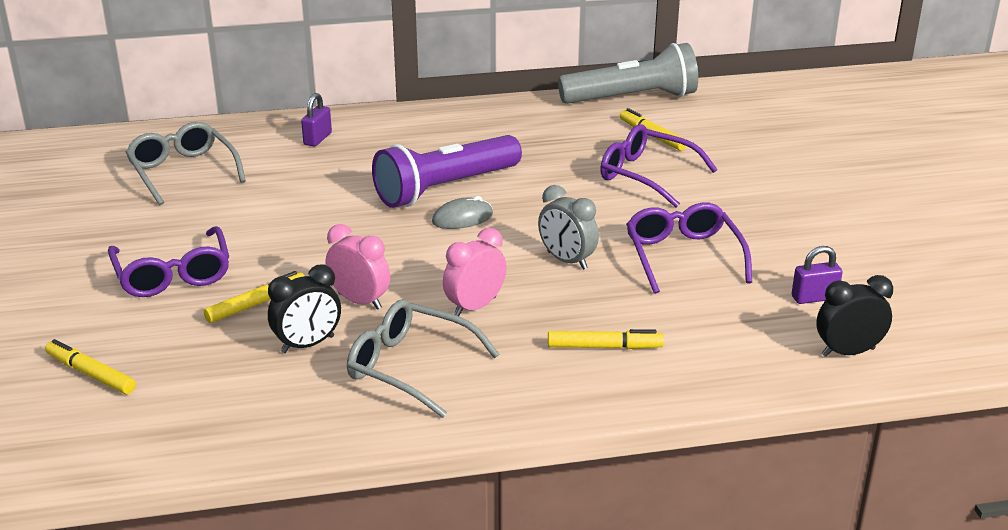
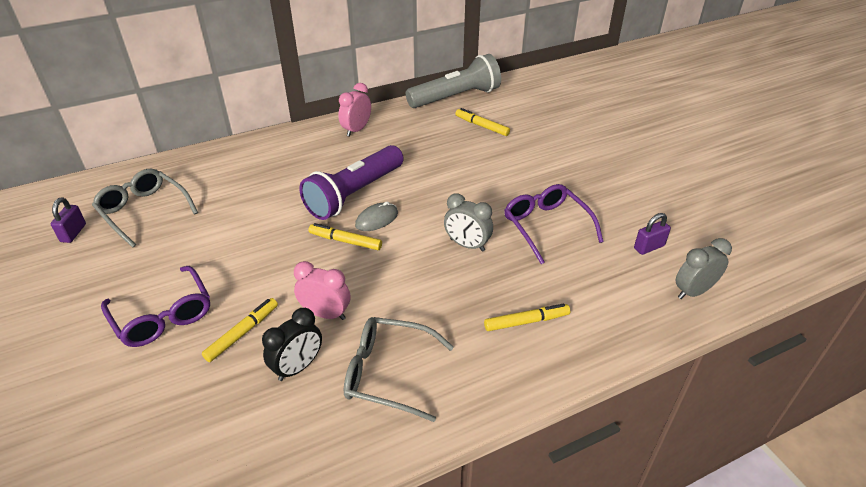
camera: 15 degrees left, 10 degrees up
yellow marker [45,339,136,394] -> yellow marker moved to [309,223,382,250]
purple padlock [301,93,332,146] -> purple padlock moved to [51,198,86,243]
pink clock [443,228,507,316] -> pink clock moved to [338,83,371,137]
purple glasses [600,124,718,207] -> none
black clock [816,275,893,357] -> grey clock [676,238,732,299]

